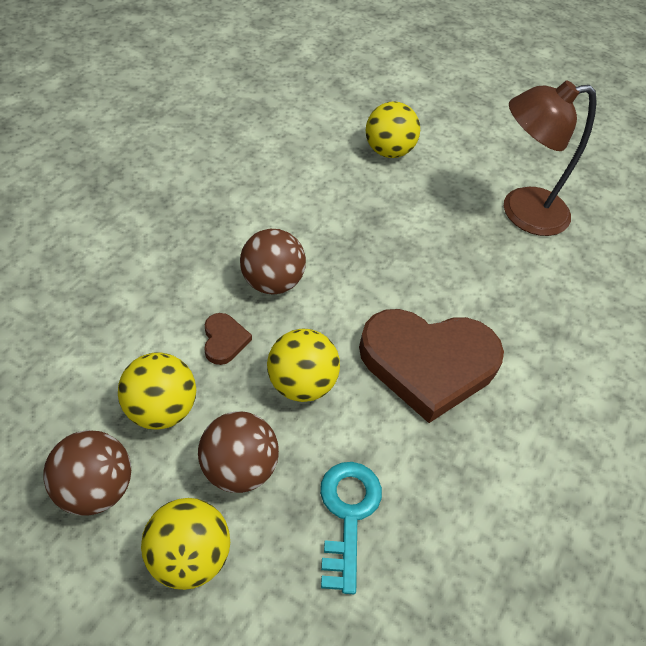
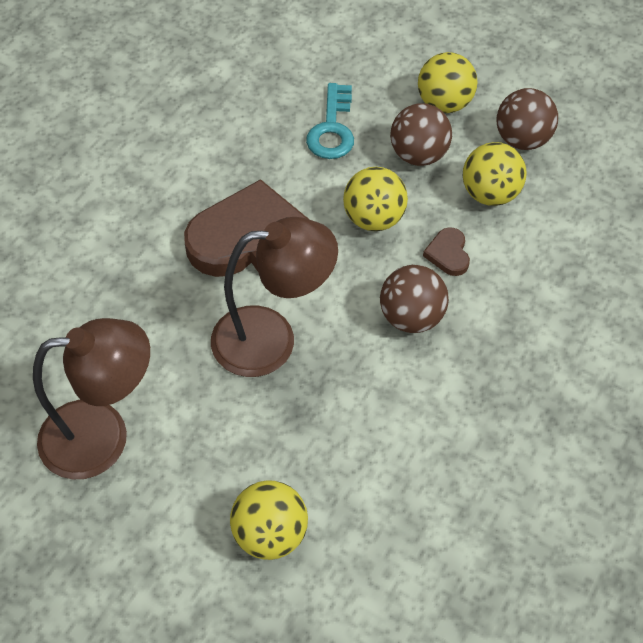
camera: 175 degrees left, 5 degrees up
none -> brown lamp [211,217,338,377]

